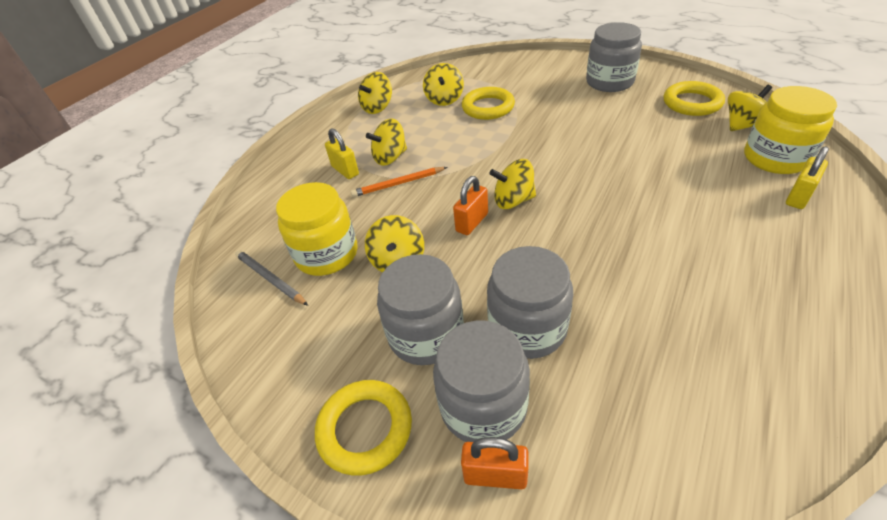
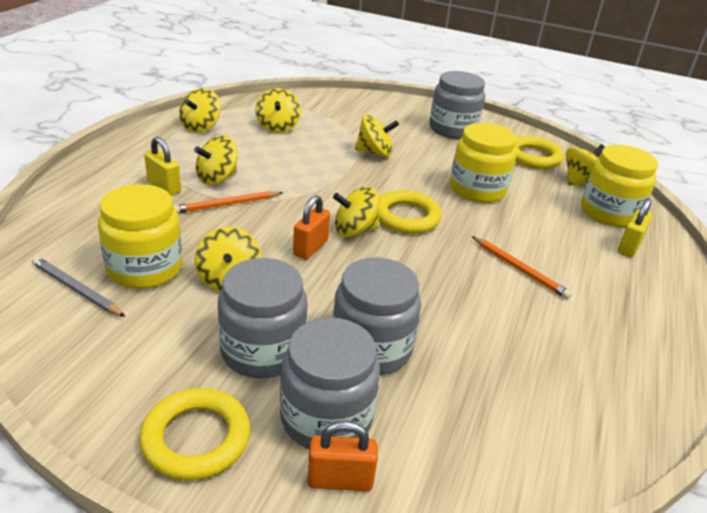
camera: 15 degrees left, 10 degrees down
yellow ring [462,87,515,120] -> yellow ring moved to [378,190,442,234]
none -> yellow spinning top [355,115,399,157]
none -> yellow jar [450,123,517,203]
none -> orange pencil [472,236,572,299]

